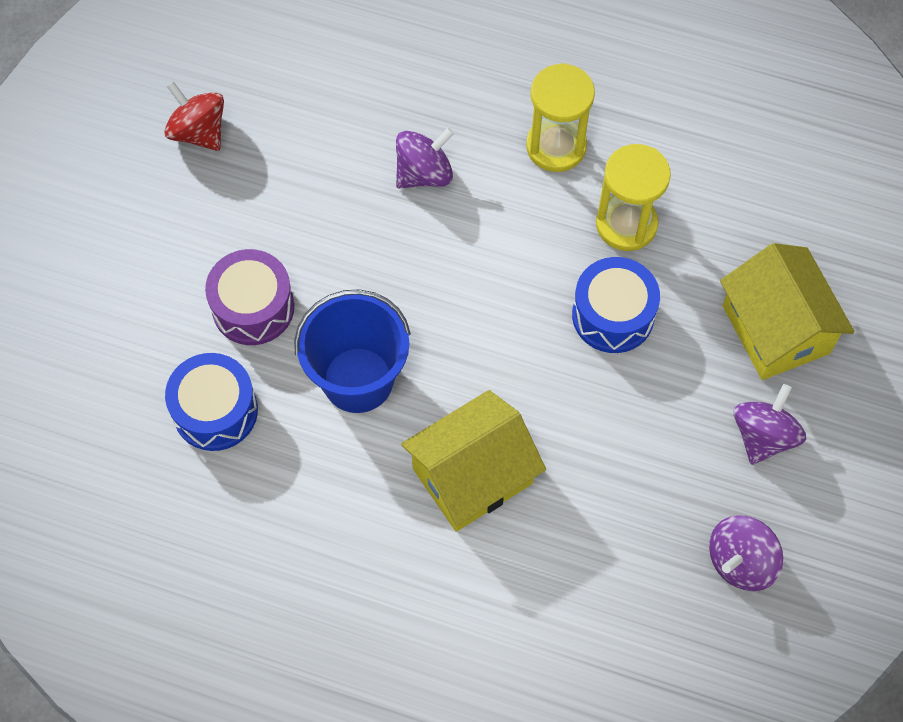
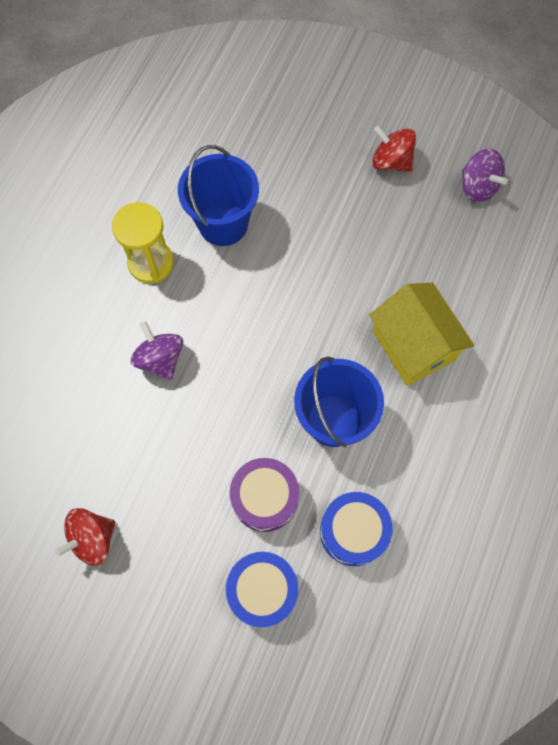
camera: 85 degrees left, 5 degrees up
blue drum [572,257,660,353] -> blue drum moved to [226,552,298,627]
yellow hourglass [596,144,671,251] -> blue bucket [178,145,259,246]
yellow house [720,243,855,380] -> none
purple spinning top [734,384,806,465] -> red spinning top [372,126,416,172]

